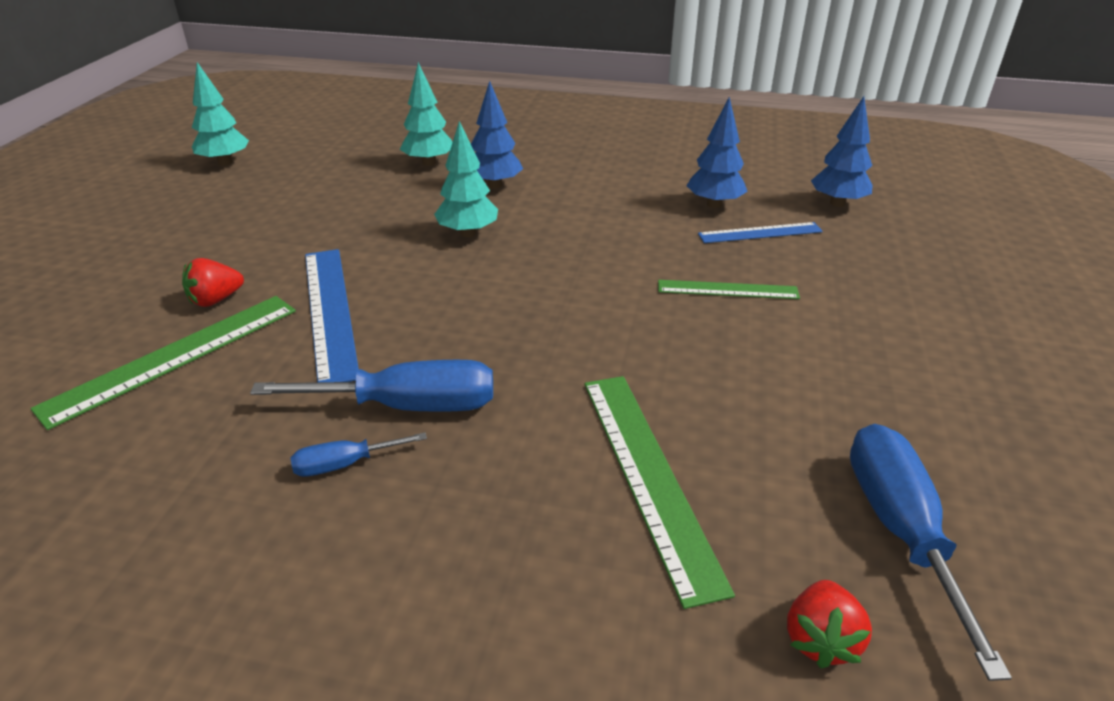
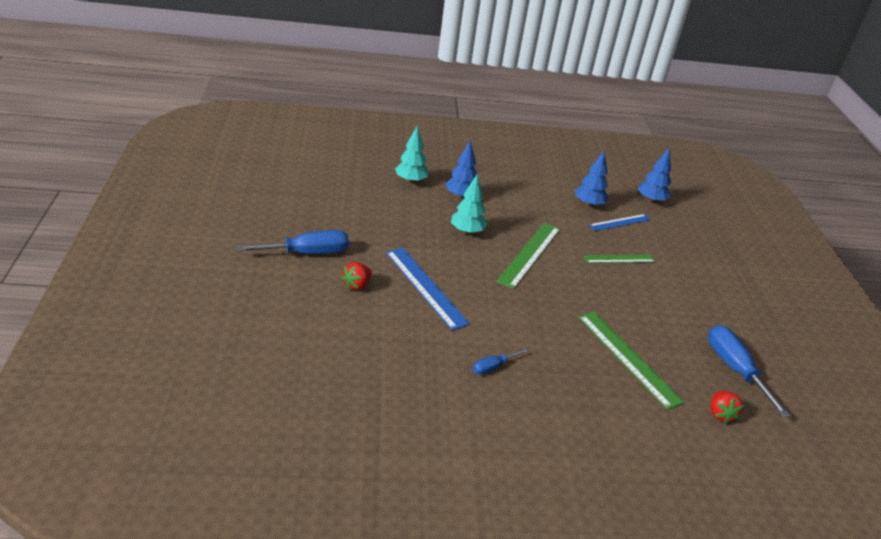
camera: 20 degrees left, 0 degrees up
green ruler [30,296,296,430] -> green ruler moved to [496,223,560,289]
turquoise tree [192,62,249,166] -> none
blue screwdriver [250,360,493,412] -> blue screwdriver moved to [236,230,349,254]

